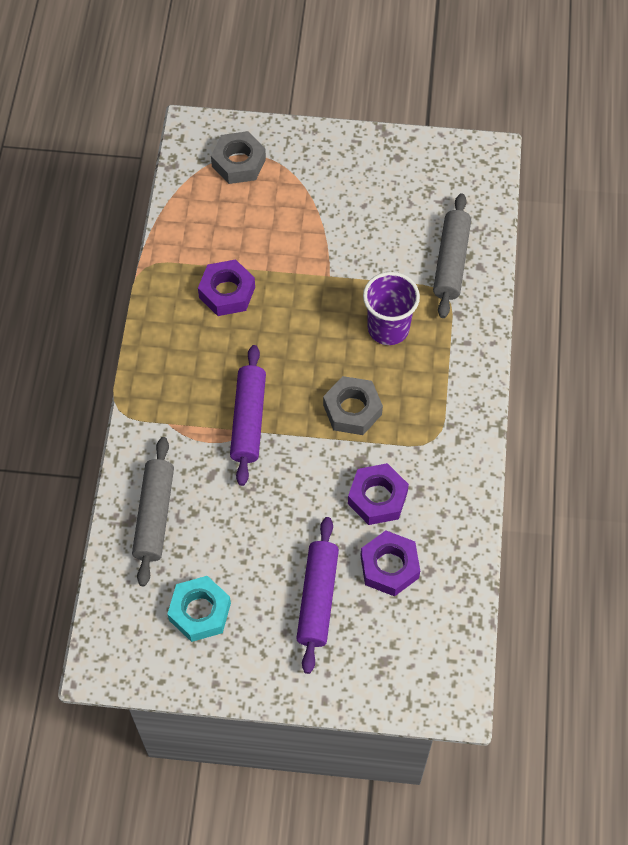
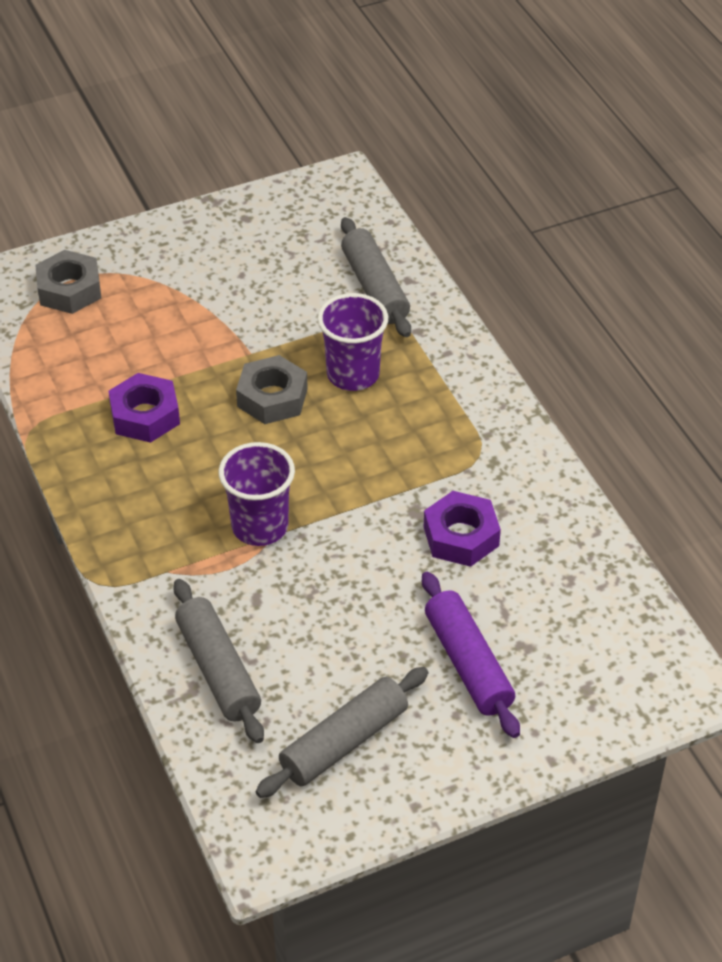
camera: 30 degrees left, 15 degrees down
turquoise nut [167,576,231,642] -> grey rolling pin [255,667,428,798]
purple rolling pin [230,345,266,486] -> purple cup [218,442,295,546]
grey nut [323,376,383,435] -> grey nut moved to [236,355,308,424]
purple nut [360,530,420,596] -> none

